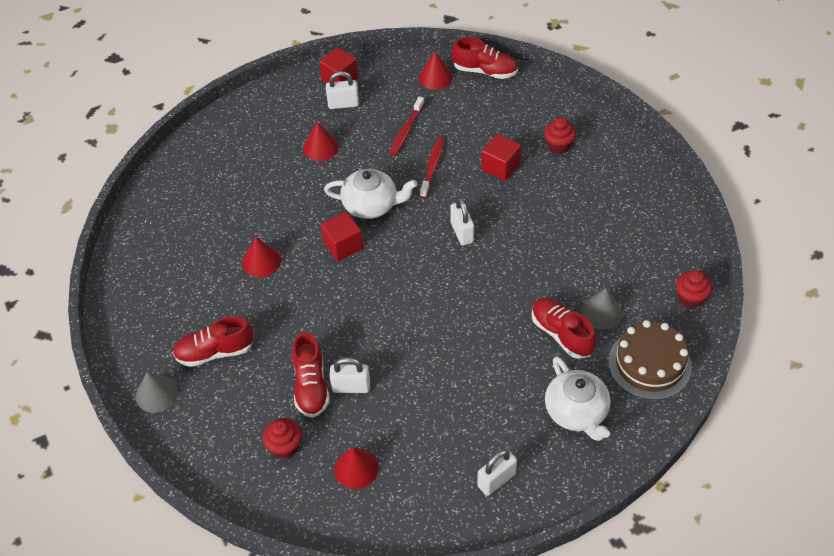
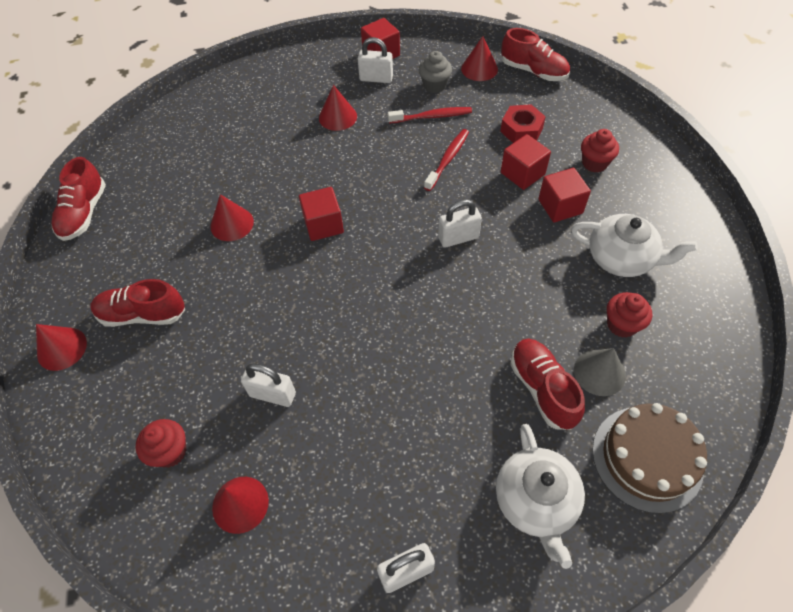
camera: 15 degrees right, 5 degrees up
grey cone [136,371,178,413] -> red cone [36,324,87,371]
red shoe [292,332,330,418] -> red shoe moved to [51,157,106,241]
white teapot [324,169,417,219] -> white teapot moved to [571,214,698,277]
red toothbrush [389,97,425,156] -> red toothbrush turned 135 degrees counterclockwise [388,107,472,124]
white padlock [450,197,474,246] -> white padlock turned 75 degrees clockwise [438,199,482,248]
red cupcake [676,270,712,308] -> red cupcake moved to [607,292,652,338]
none -> grey cupcake [419,51,452,93]
none -> red nut [500,104,546,143]
none -> red cube [538,168,591,223]

